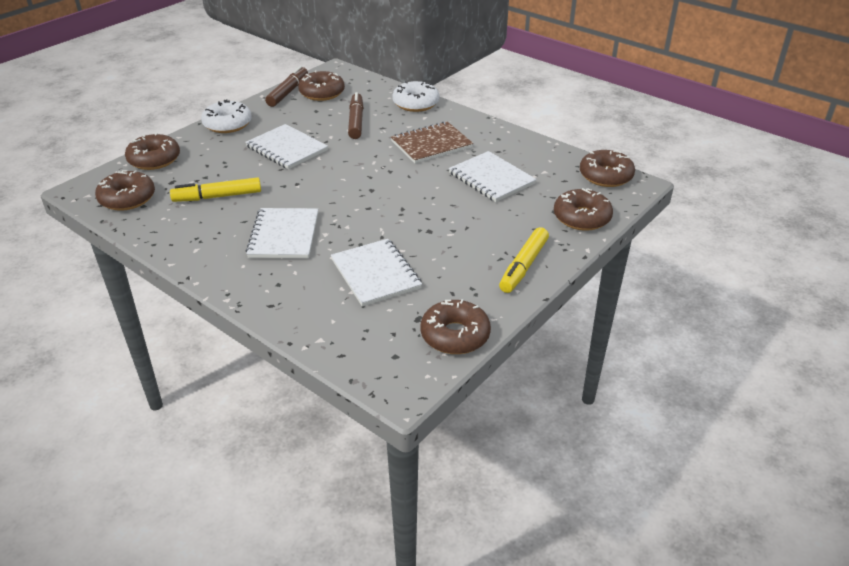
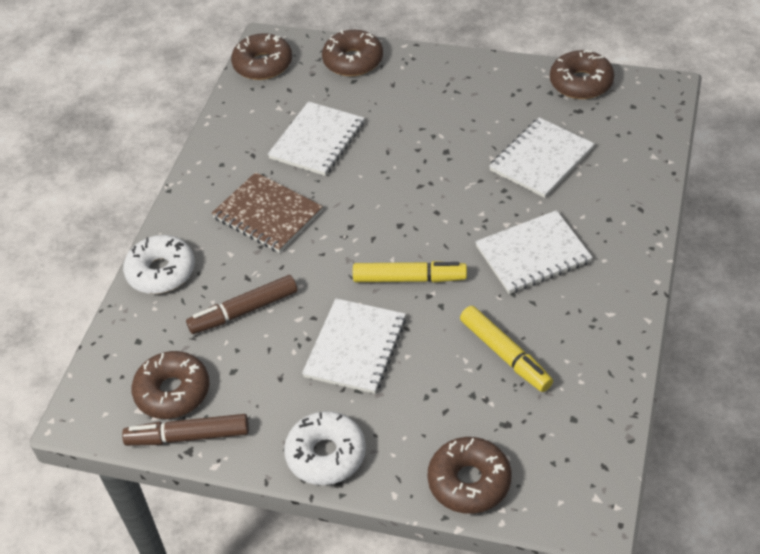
camera: 110 degrees left, 10 degrees up
brown donut [95,170,155,211] -> none
yellow marker [499,227,549,293] -> yellow marker moved to [353,261,467,283]

